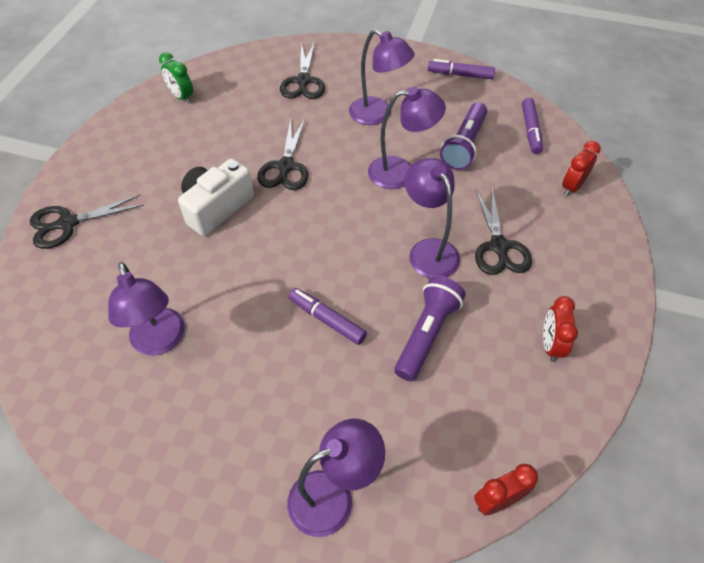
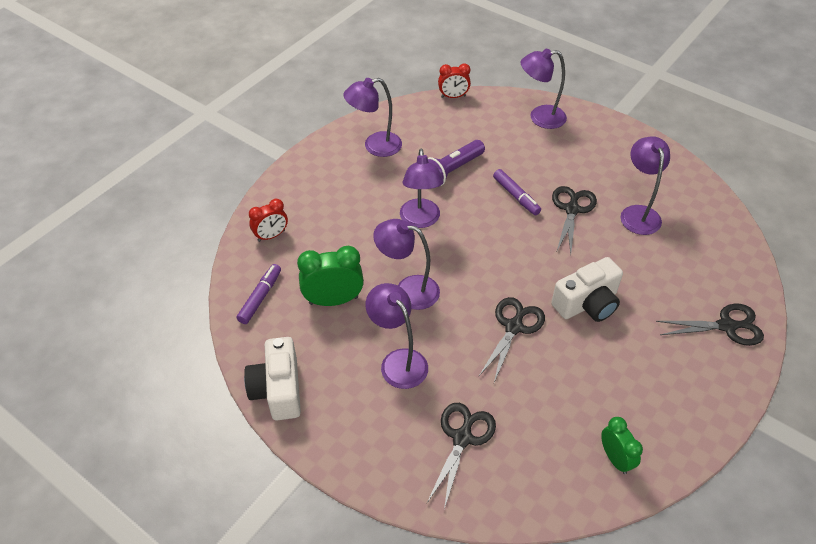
camera: 160 degrees left, 5 degrees down
purple marker [428,59,495,79] -> white camera [244,337,301,420]
purple flashlight [440,102,487,170] -> green clock [297,246,364,306]
black scissors [475,189,532,275] -> black scissors moved to [552,186,597,254]
red clock [543,296,578,362] -> purple lamp [343,78,402,157]

